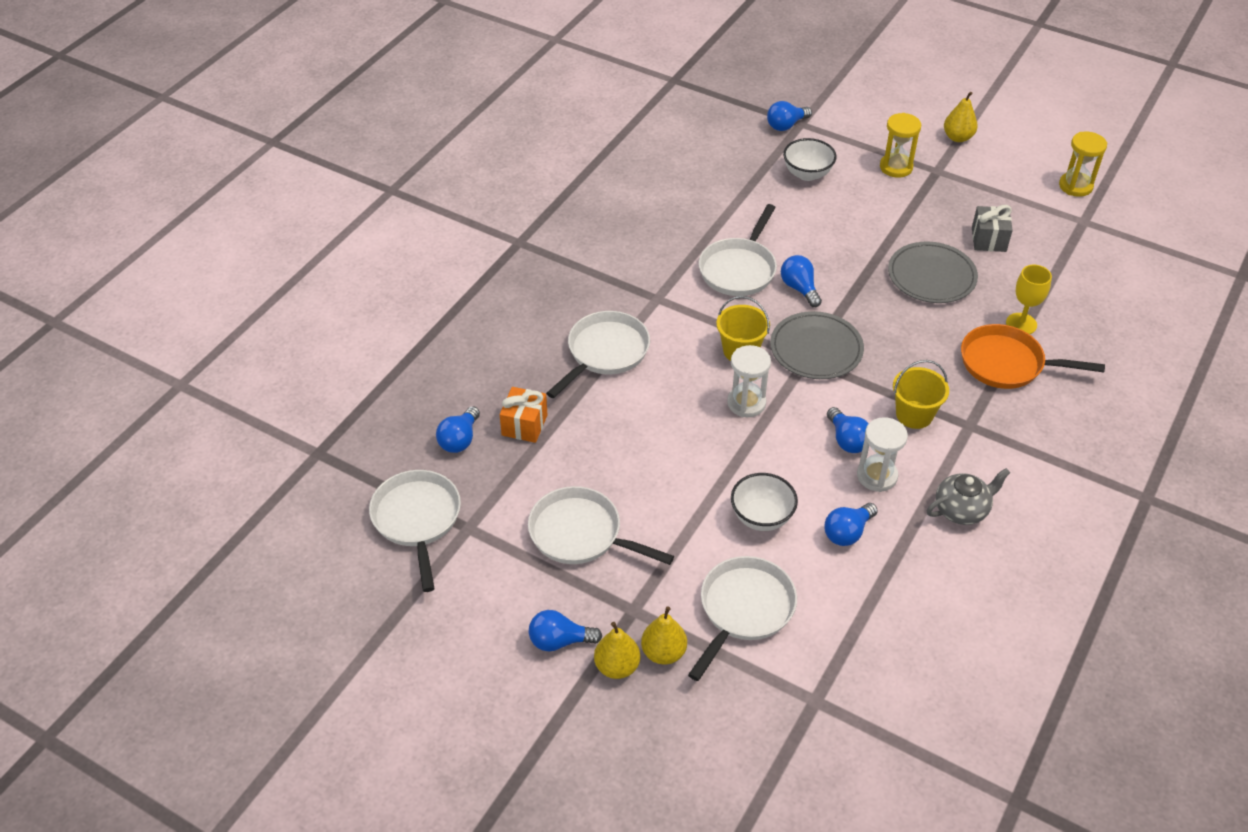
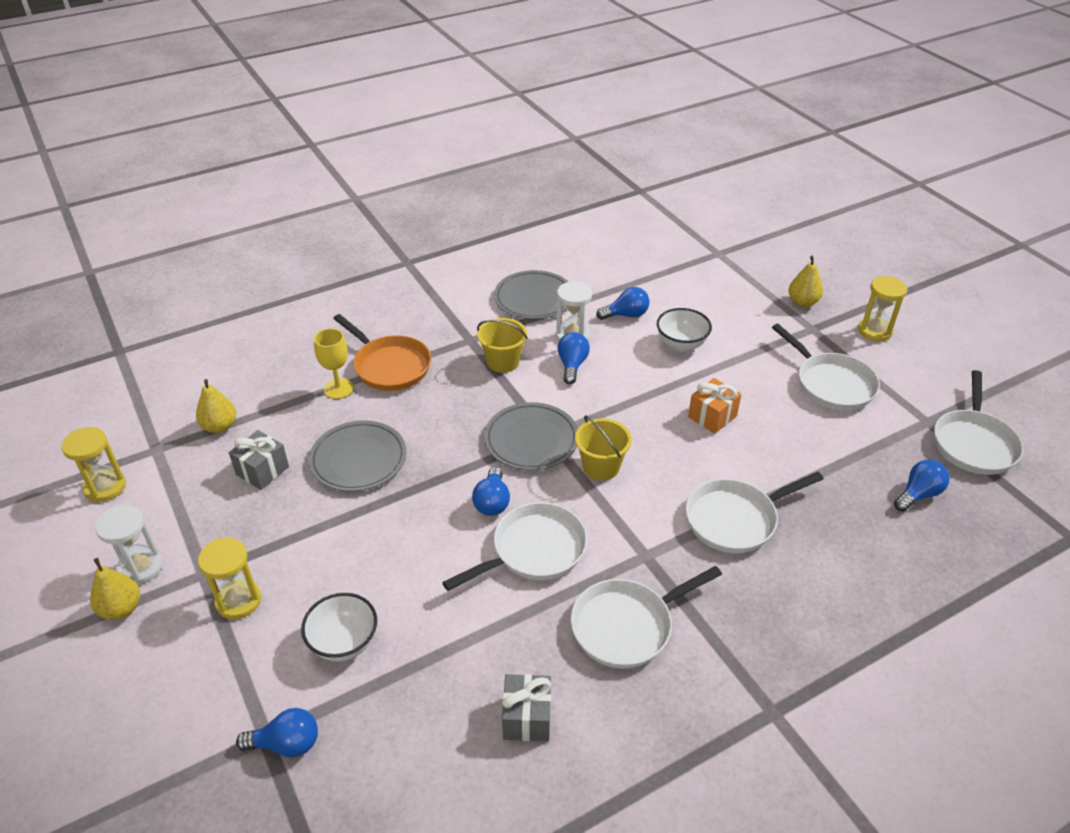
camera: 150 degrees left, 5 degrees down
orange gift [500,387,548,443] -> orange gift moved to [688,378,741,434]
blue light bulb [529,610,602,652] -> yellow hourglass [858,276,907,342]
yellow pear [594,622,640,679] -> yellow pear moved to [196,379,236,433]
white pan [688,556,797,681] -> white pan moved to [571,566,722,668]
white hourglass [727,345,771,417] -> white hourglass moved to [95,505,163,585]
grey teapot [927,468,1010,525] -> grey plate [494,270,568,319]
none -> grey gift [502,674,551,741]

